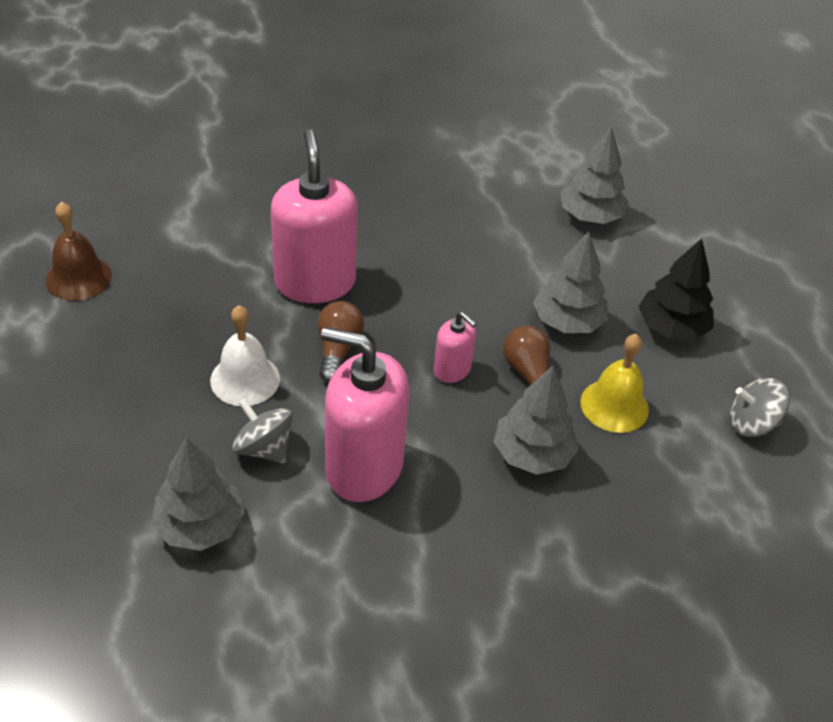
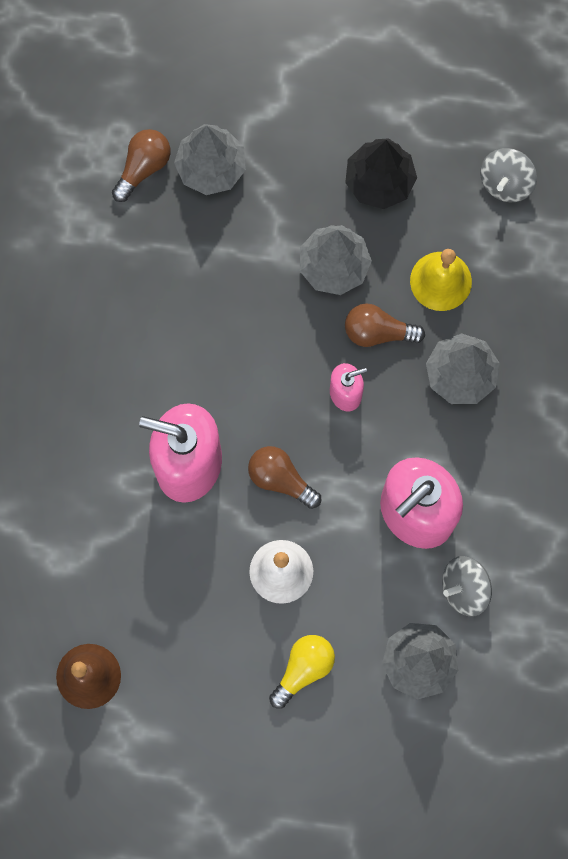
camera: 60 degrees left, 30 degrees up
grey spinning top [232,399,293,463] -> grey spinning top moved to [442,556,492,617]
none -> brown light bulb [112,129,170,202]
none -> yellow light bulb [269,635,335,708]

